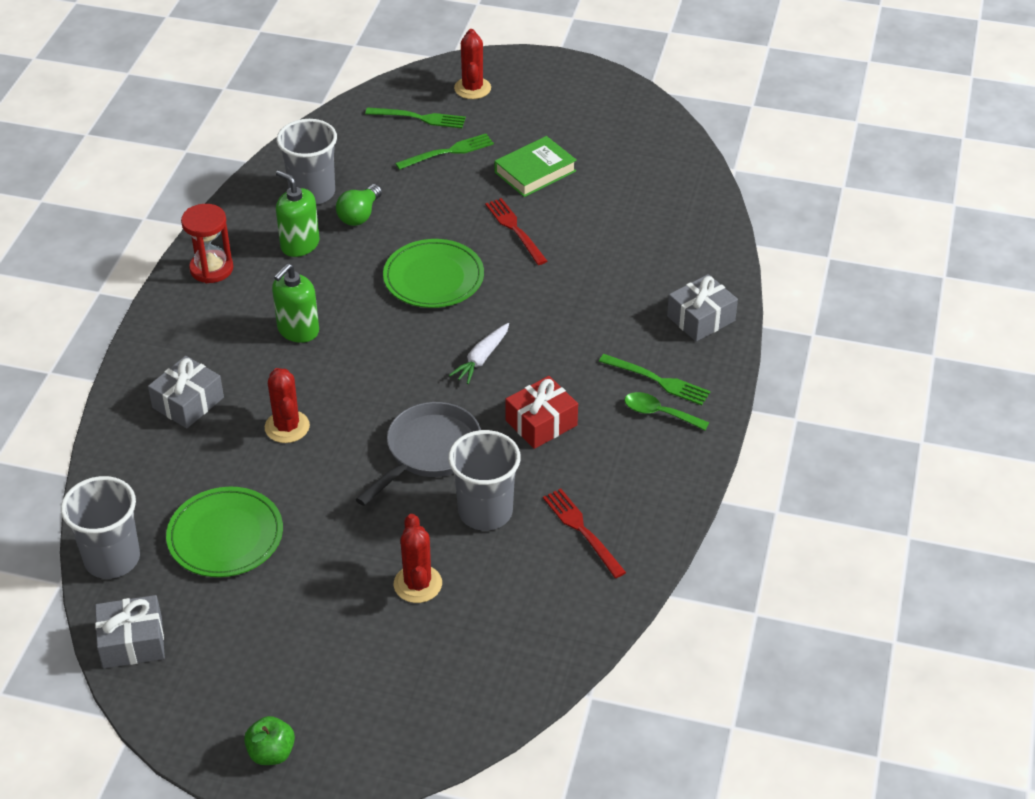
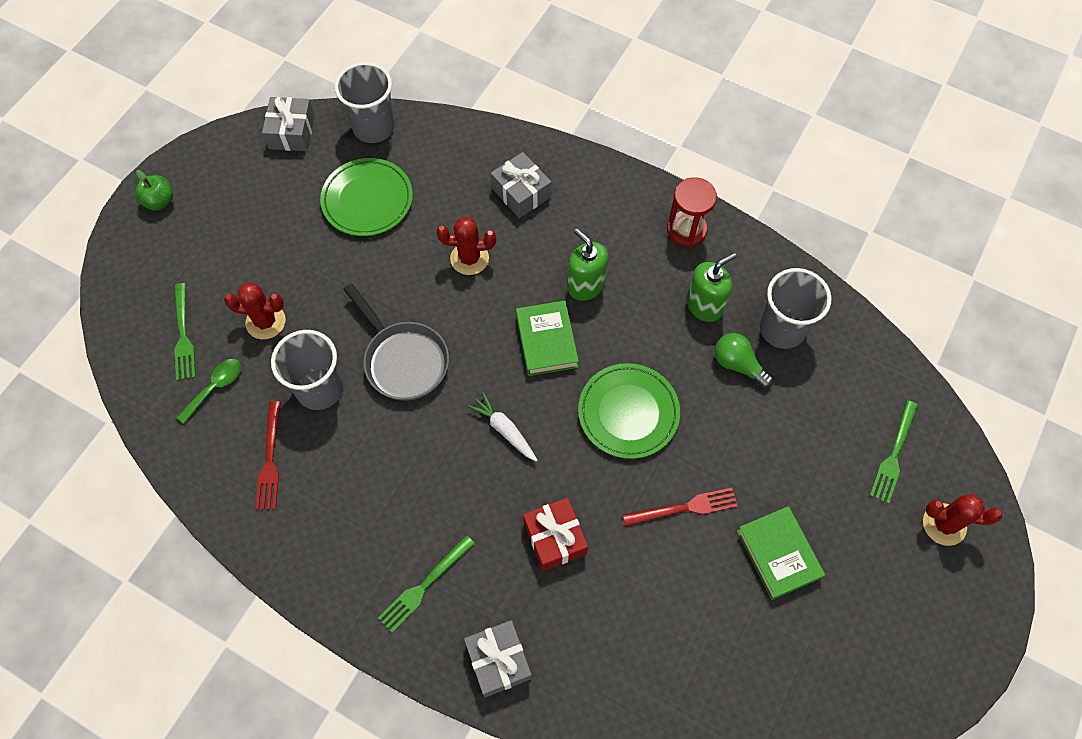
camera: 105 degrees right, 20 degrees up
green fork [395,134,494,170] -> green fork moved to [174,283,196,380]
red gift [505,376,578,449] -> red gift moved to [523,498,588,571]
red fork [543,489,626,578] -> red fork turned 105 degrees clockwise [255,401,281,510]
green spoon [624,392,709,430] -> green spoon moved to [176,359,241,424]
none -> green book [516,301,579,376]

